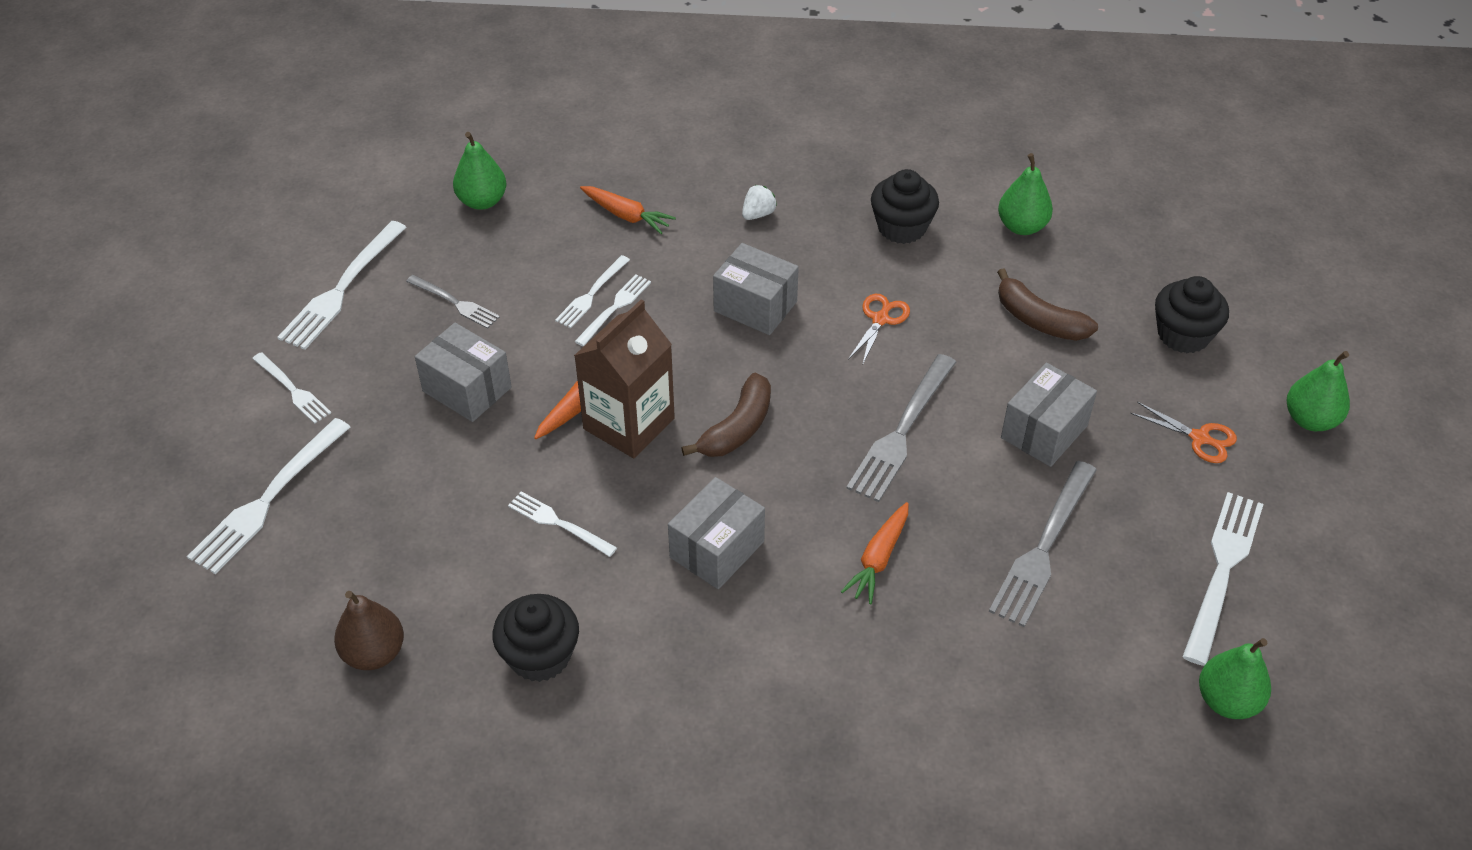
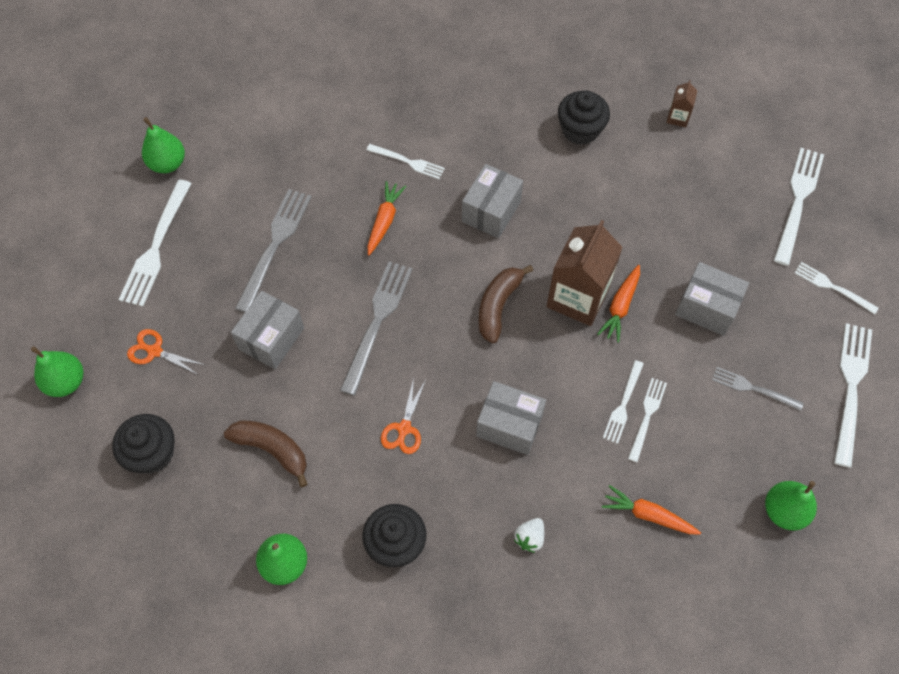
camera: 170 degrees right, 15 degrees up
brown pear [334,591,404,670] -> brown carton [667,80,697,127]
white fork [508,491,617,557] -> white fork moved to [366,144,445,179]

